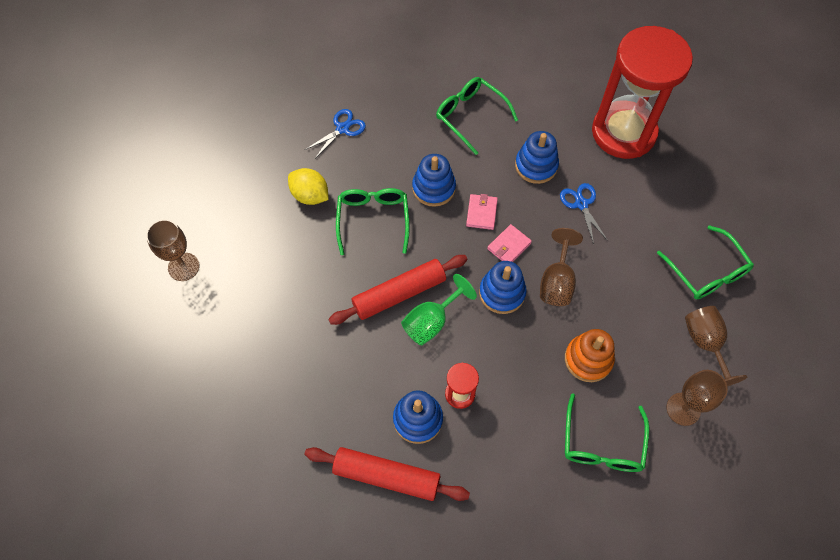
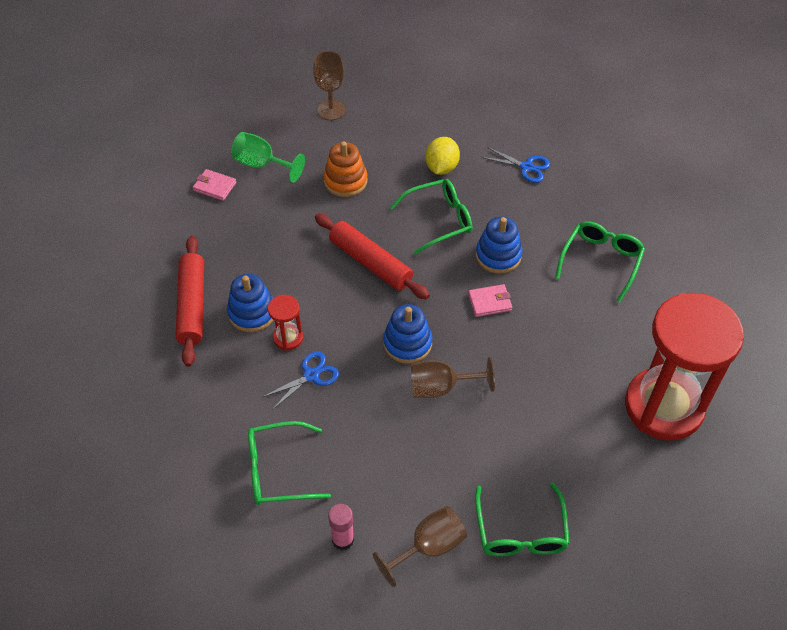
camera: 70 degrees right, 10 degrees down
green goblet [401,274,477,345] -> green goblet moved to [231,132,305,183]
pink wallet [487,224,532,262] -> pink wallet moved to [193,169,236,201]
blue stacking toy [515,131,559,184] -> none
blue scissors [560,183,608,244] -> blue scissors moved to [263,352,339,410]
orange stacking toy [565,329,615,382] -> orange stacking toy moved to [324,142,367,197]
green glasses [657,225,754,299] -> green glasses turned 45 degrees counterclockwise [475,483,570,556]
brown goblet [667,370,728,426] -> pink glue stick [328,504,354,550]

